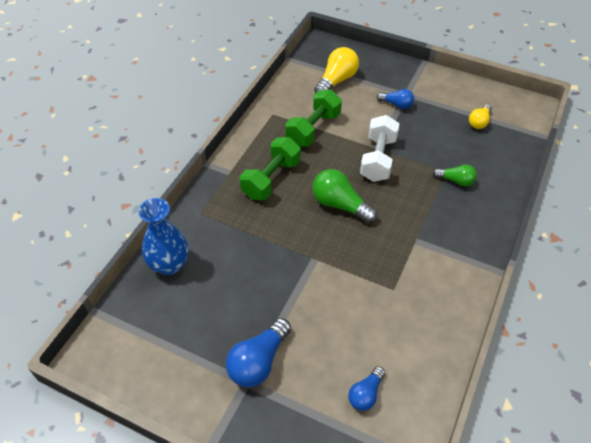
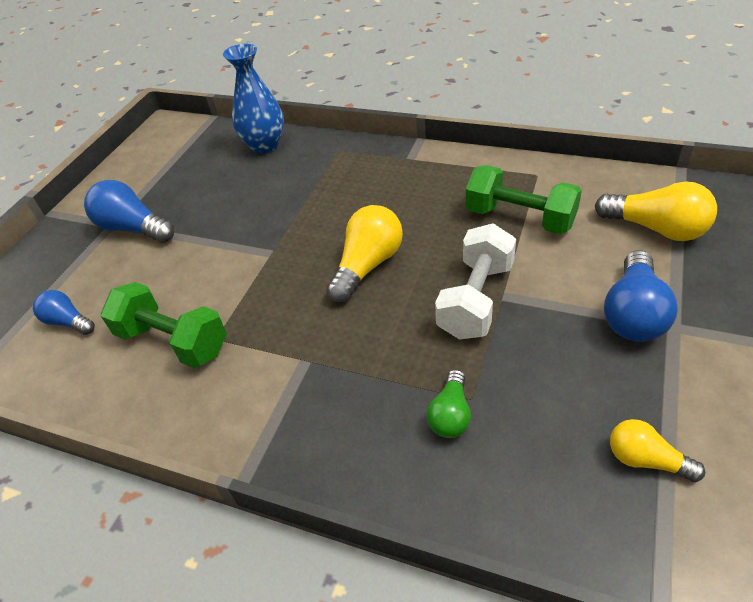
camera: 90 degrees right, 5 degrees down
green dumbbell [240,137,301,200] -> green dumbbell moved to [101,282,227,368]
green light bulb [312,169,378,224] -> yellow light bulb [326,205,403,303]
white dumbbell [360,115,400,182] -> white dumbbell turned 75 degrees counterclockwise [435,223,516,340]
blue light bulb [377,89,414,109] -> blue light bulb [604,250,677,342], size x1.66

